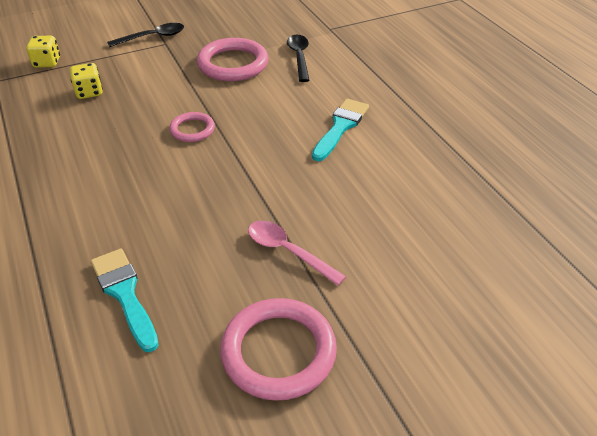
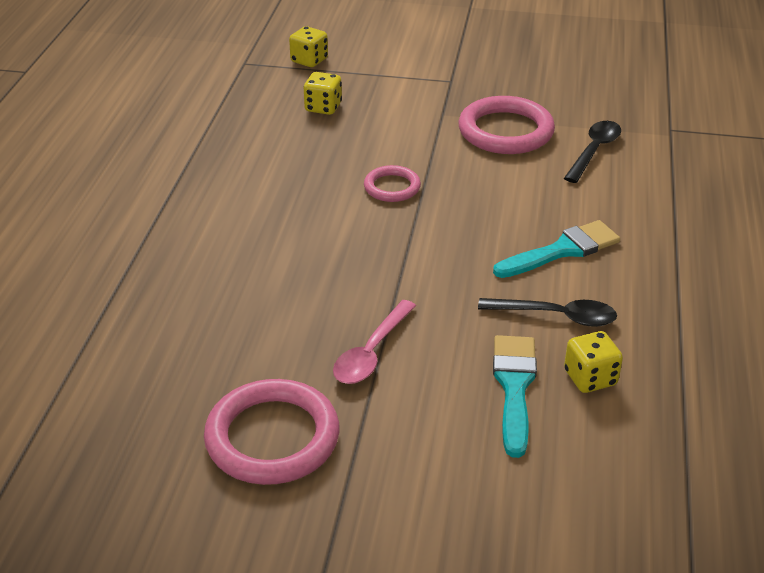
camera: 35 degrees right, 5 degrees down
turquoise brush [91,249,159,352] -> turquoise brush moved to [493,335,537,458]
black spoon [107,23,184,47] -> black spoon moved to [478,298,617,327]
pink spoon [248,221,346,286] -> pink spoon turned 135 degrees counterclockwise [333,300,416,384]
none -> yellow dice [564,331,623,393]

